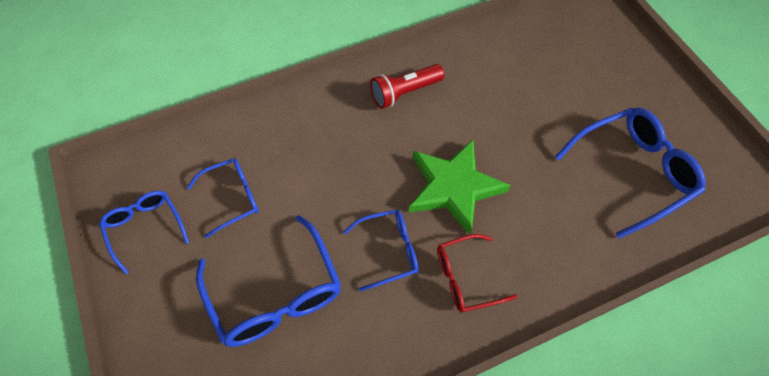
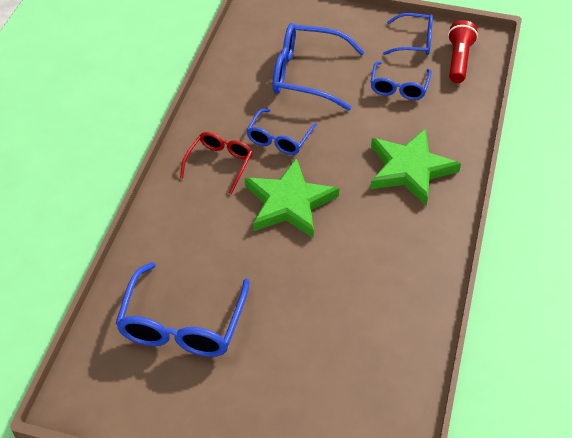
camera: 130 degrees right, 10 degrees down
red flashlight [370,64,444,109] -> red flashlight moved to [448,20,478,83]
none -> green star [370,128,461,206]

